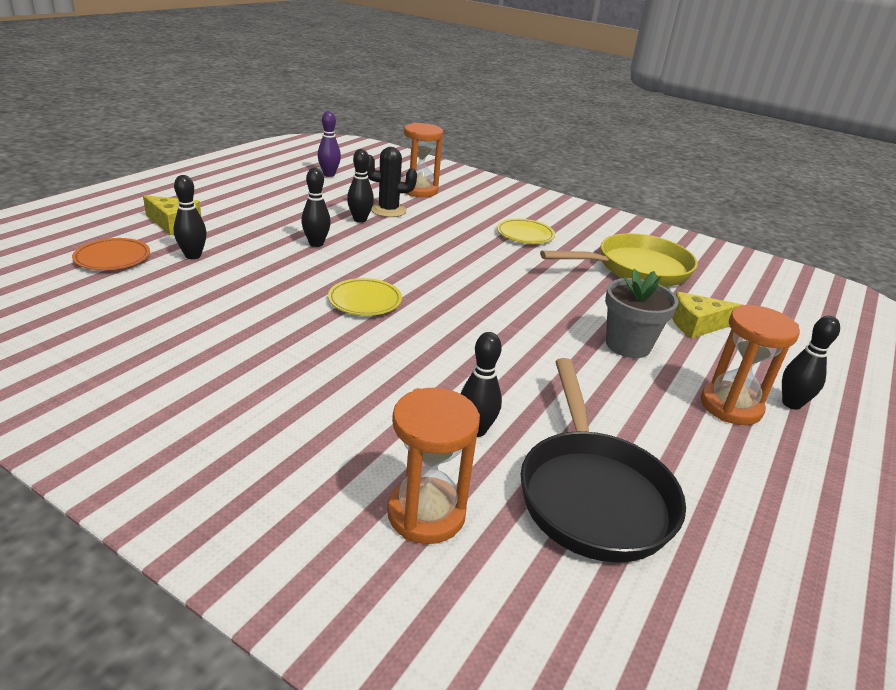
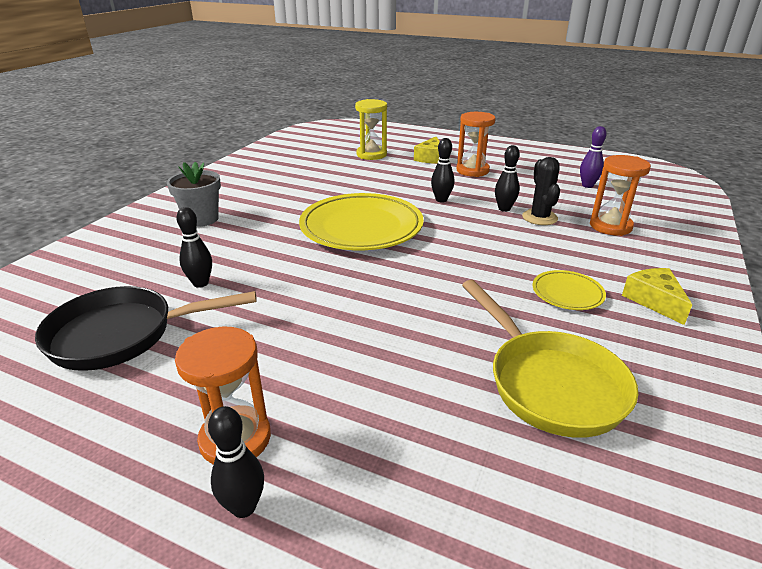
camera: 85 degrees right, 0 degrees up
orange plate [72,238,150,270] -> yellow hourglass [355,99,387,160]
black bowling pin [174,175,207,259] -> none
yellow plate [328,278,402,316] -> yellow plate [299,193,424,250], size x2.15
orange hourglass [387,388,480,544] -> orange hourglass moved to [456,112,495,177]
grey flower pot [605,269,678,358] -> grey flower pot moved to [167,162,221,227]
yellow cheese [672,292,741,338] -> yellow cheese moved to [622,268,692,325]

